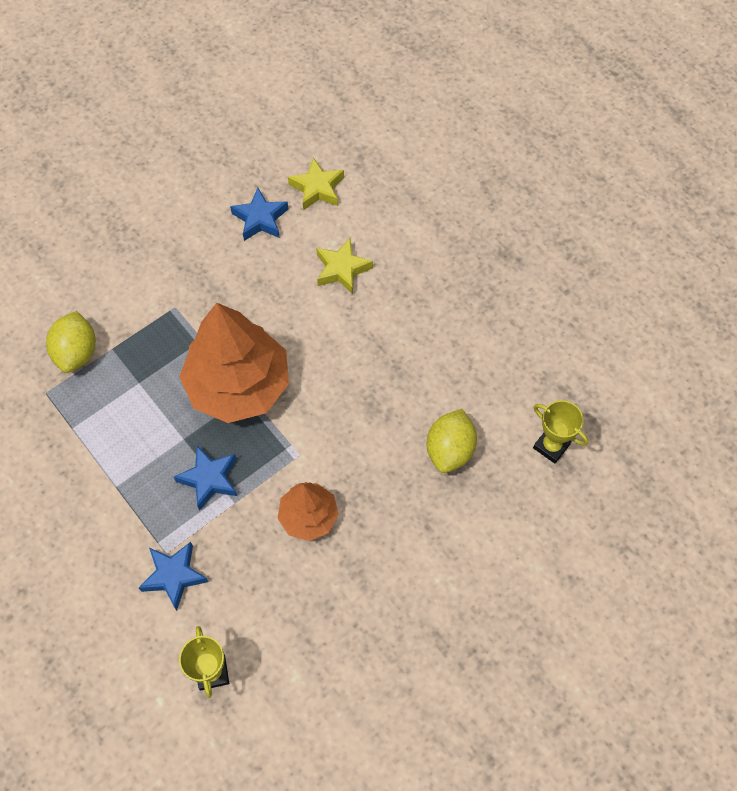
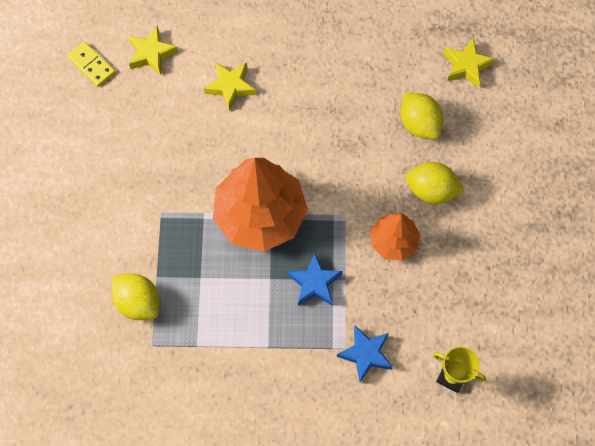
camera: 50 degrees left, 5 degrees up
blue star [230,188,288,241] -> none
yellow trophy [533,400,588,464] -> yellow star [443,38,495,88]
none -> yellow domino [67,41,115,87]
none -> yellow lemon [406,162,464,204]

